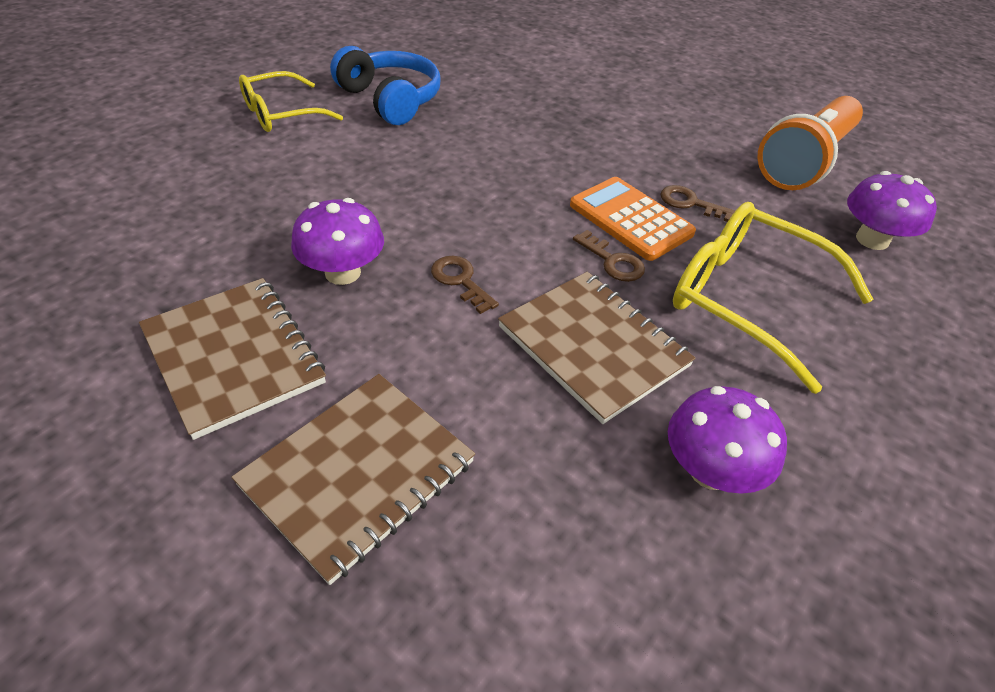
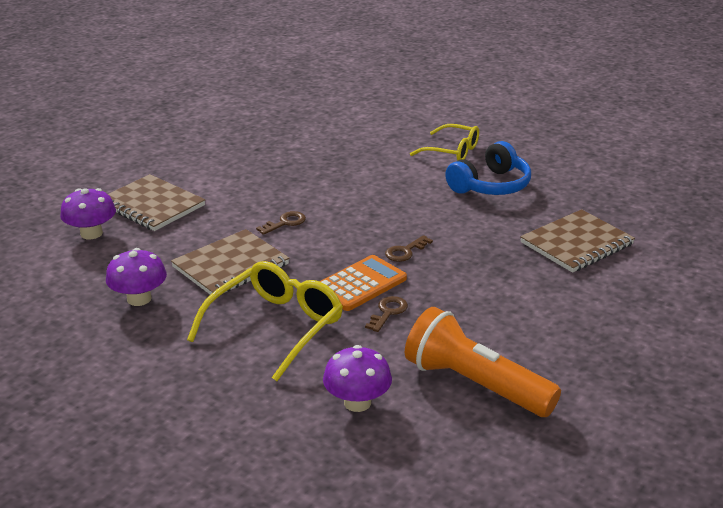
camera: 90 degrees right, 15 degrees down
brown notebook [139,278,326,440] -> brown notebook moved to [520,209,635,273]
yellow glasses [239,71,343,132] -> yellow glasses turned 150 degrees clockwise [410,124,479,161]
purple mushroom [291,198,384,285] -> purple mushroom moved to [60,188,116,239]
brown key [573,230,645,282] -> brown key moved to [385,235,433,262]

